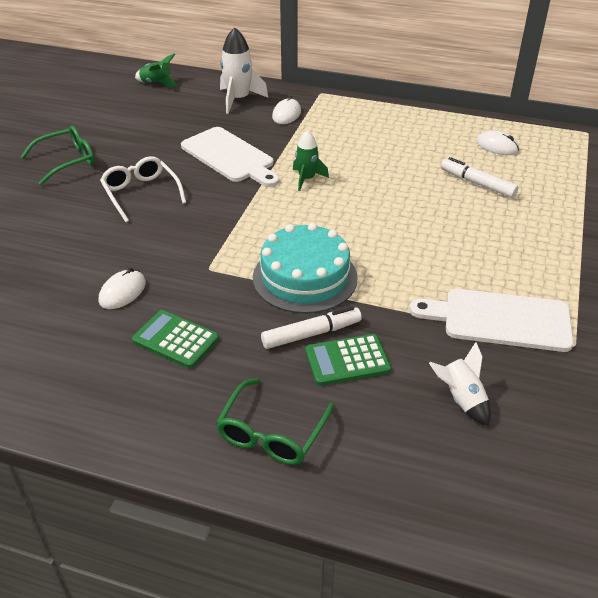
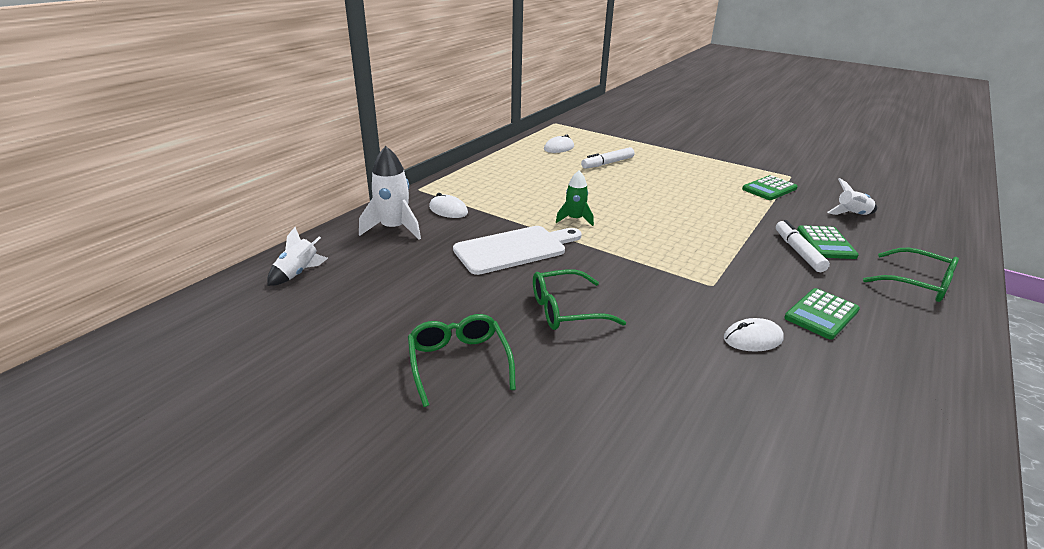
camera: 75 degrees left, 10 degrees down
white mouse [99,268,146,309] -> white mouse turned 60 degrees counterclockwise [724,318,784,352]
white glasses [100,156,186,222] -> green glasses [533,269,626,330]
green rocket [135,54,177,87] -> white rocket [267,227,328,286]
turquoise cake [253,223,358,314] -> none
white cutting board [409,289,574,352] -> green calculator [742,175,798,200]

